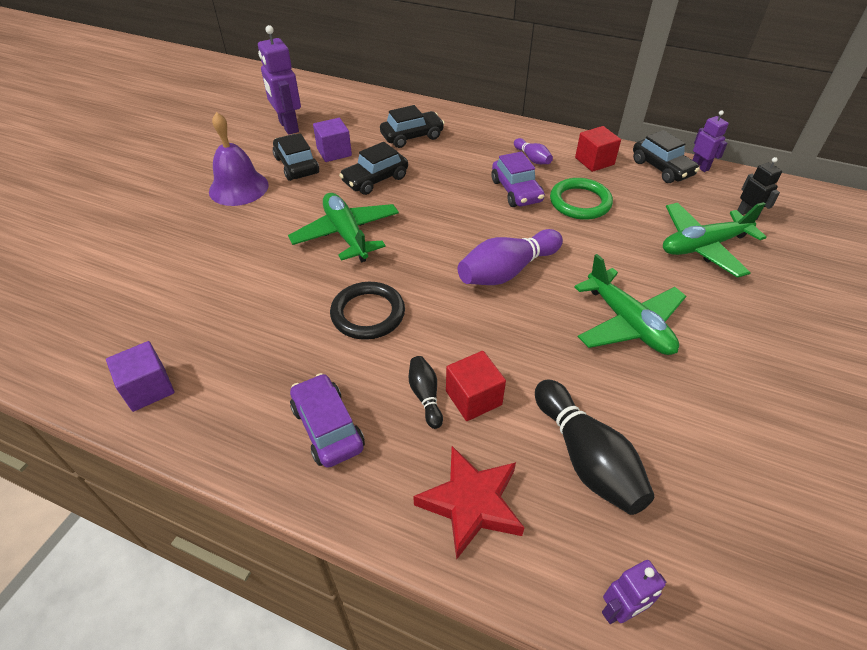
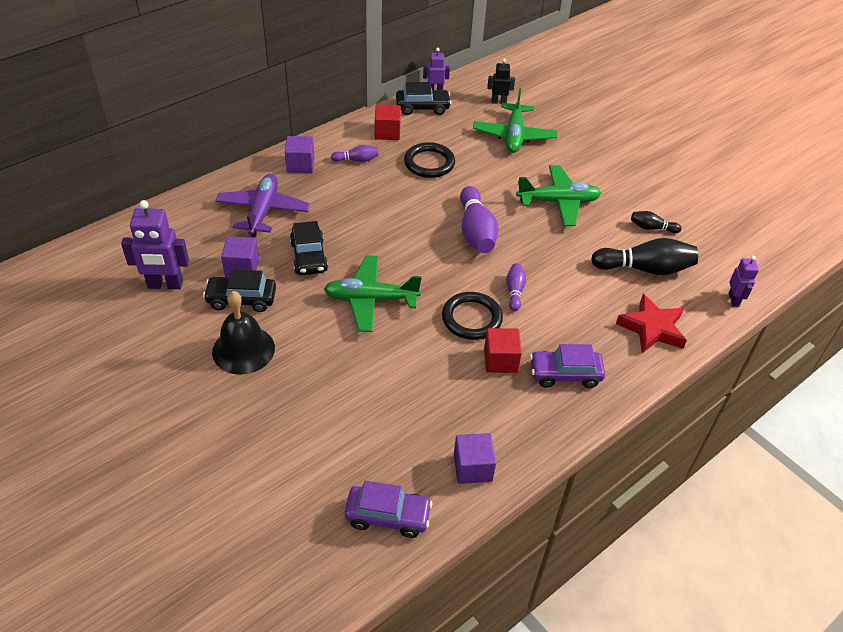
camera: 65 degrees left, 0 degrees up
purple bell [209,112,269,206] -> black bell [212,291,275,375]
black car [380,105,445,148] -> purple plane [215,174,310,237]
black bowling pin [409,356,443,429] -> black bowling pin moved to [631,211,681,233]
red cube [446,351,506,421] -> red cube moved to [484,328,522,373]
purple car [492,152,545,207] -> purple car moved to [345,481,432,538]
green ring [550,178,613,220] -> black ring [404,142,455,178]
none -> purple cube [285,136,314,173]
none -> purple bowling pin [506,263,526,311]

